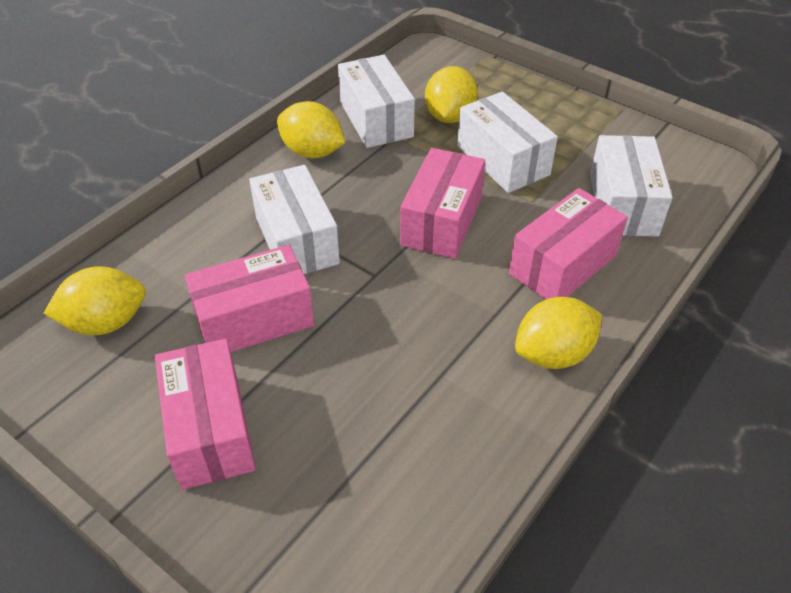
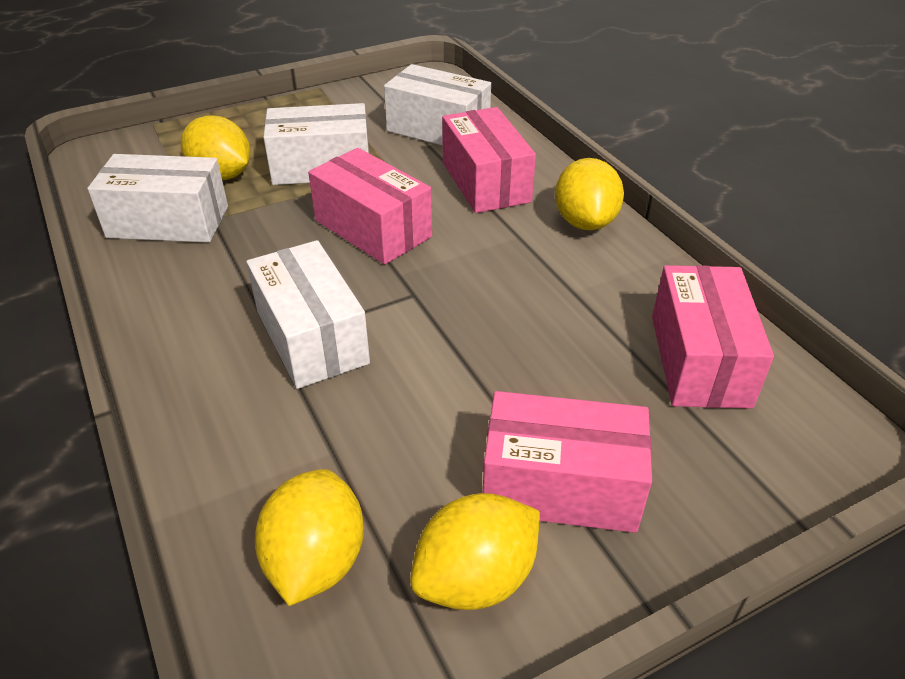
camera: 65 degrees left, 5 degrees down
pink box [185,245,314,352] -> pink box moved to [652,265,774,408]
white box [249,165,340,274] -> white box turned 60 degrees clockwise [246,240,370,389]
yellow lemon [277,101,345,158] -> yellow lemon moved to [410,493,540,610]

